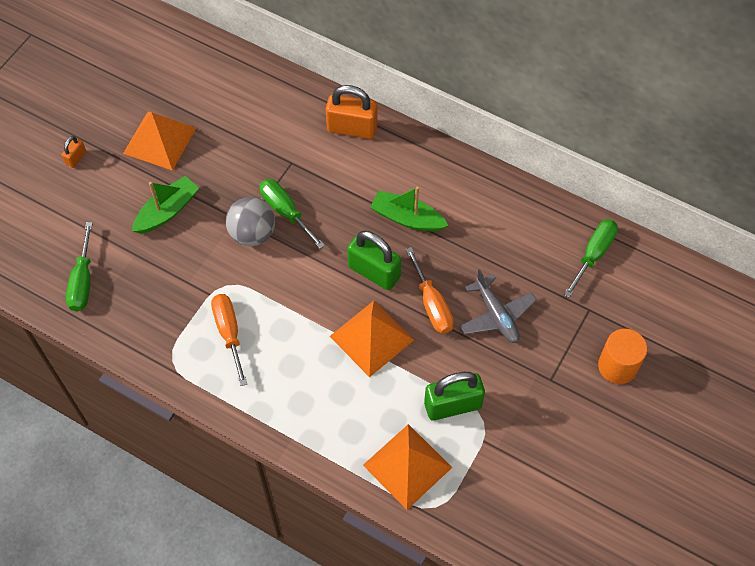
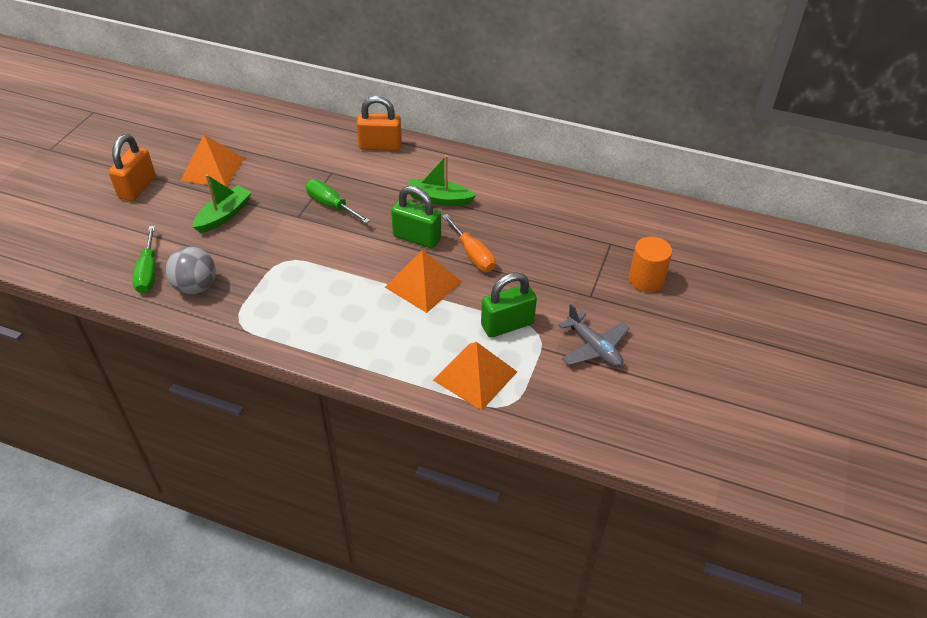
camera: 10 degrees left, 15 degrees down
orange padlock [62,136,86,168] -> orange padlock [108,134,156,201], size x2.06
orange screwdriver [211,294,247,386] -> none
grey ball [226,197,275,246] -> grey ball moved to [165,247,216,294]
grey plane [460,269,537,343] -> grey plane moved to [558,304,630,367]
green screwdriver [564,219,618,298] -> none

